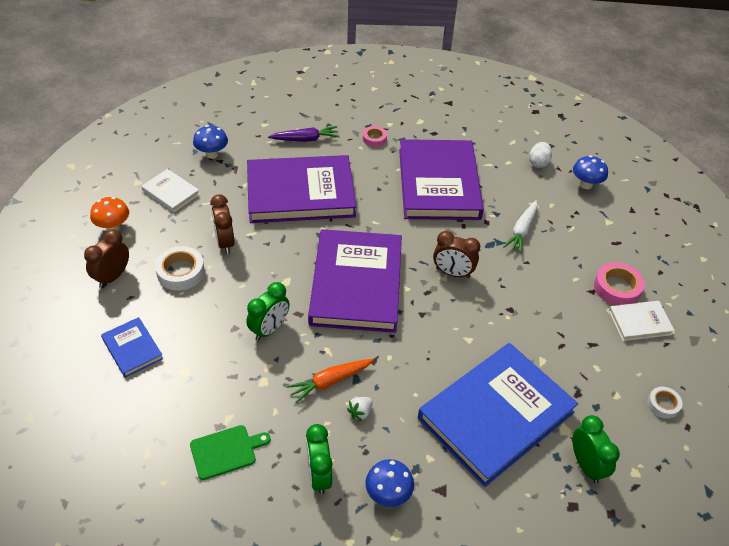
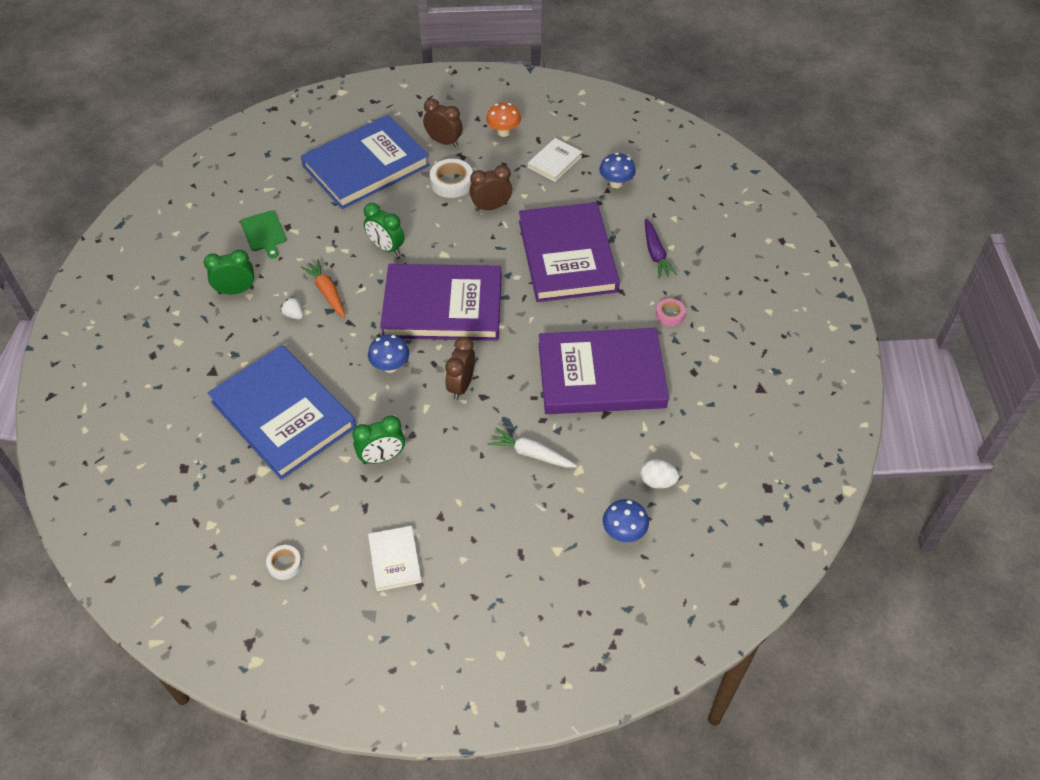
camera: 90 degrees right, 5 degrees up
blue book [101,317,163,377] -> blue book [301,115,430,209], size x2.22
blue mushroom [365,459,414,507] -> blue mushroom moved to [368,334,409,373]
green clock [572,415,620,484] -> green clock moved to [352,415,405,464]
pink tape [594,262,645,306] -> none

